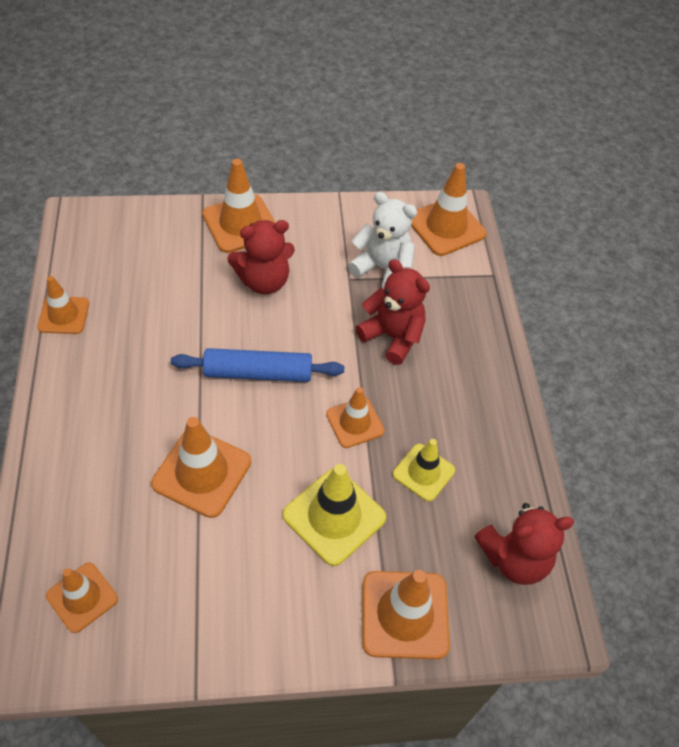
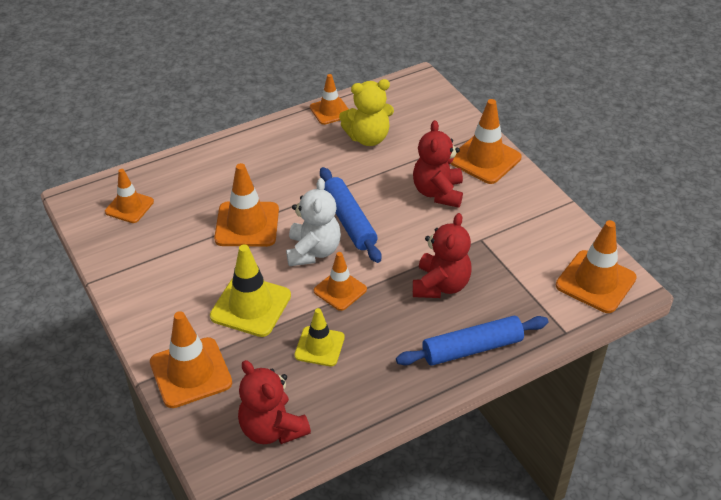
camera: 70 degrees right, 10 degrees down
red teddy bear [227,220,295,294] -> red teddy bear turned 45 degrees clockwise [413,120,463,208]
white teddy bear [348,192,418,289] -> white teddy bear moved to [286,178,341,266]
none -> yellow teddy bear [339,79,394,146]
none -> blue rolling pin [396,316,548,366]

